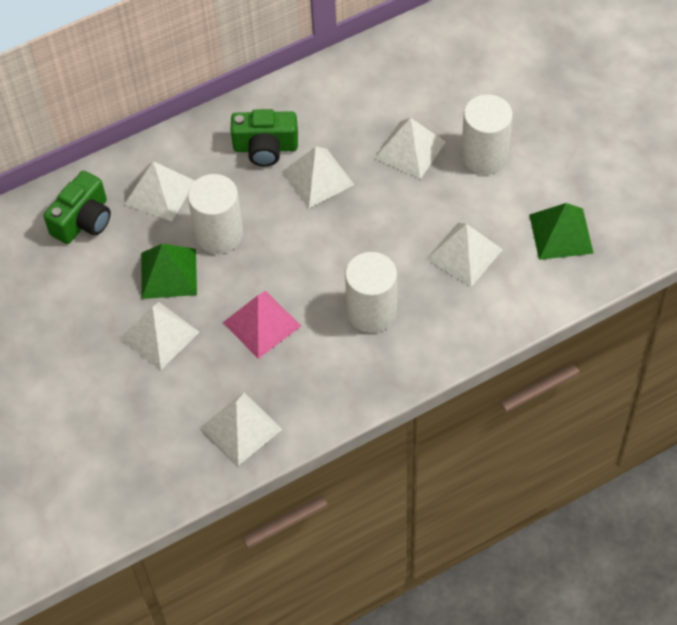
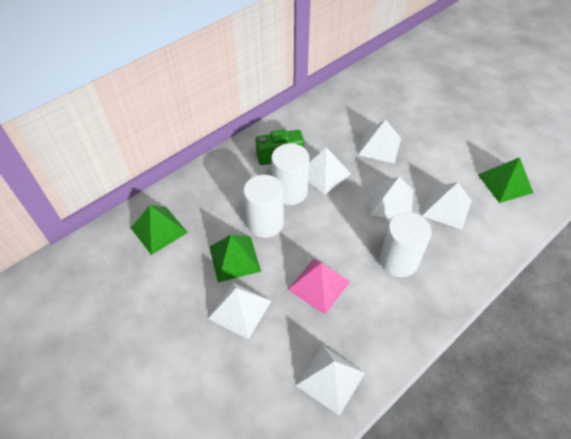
camera: 15 degrees left, 5 degrees down
green camera [44,171,111,244] -> green pyramid [131,205,188,255]
white pyramid [124,161,195,221] -> white pyramid moved to [370,177,413,218]
white cylinder [461,94,513,174] -> white cylinder moved to [271,143,309,205]

